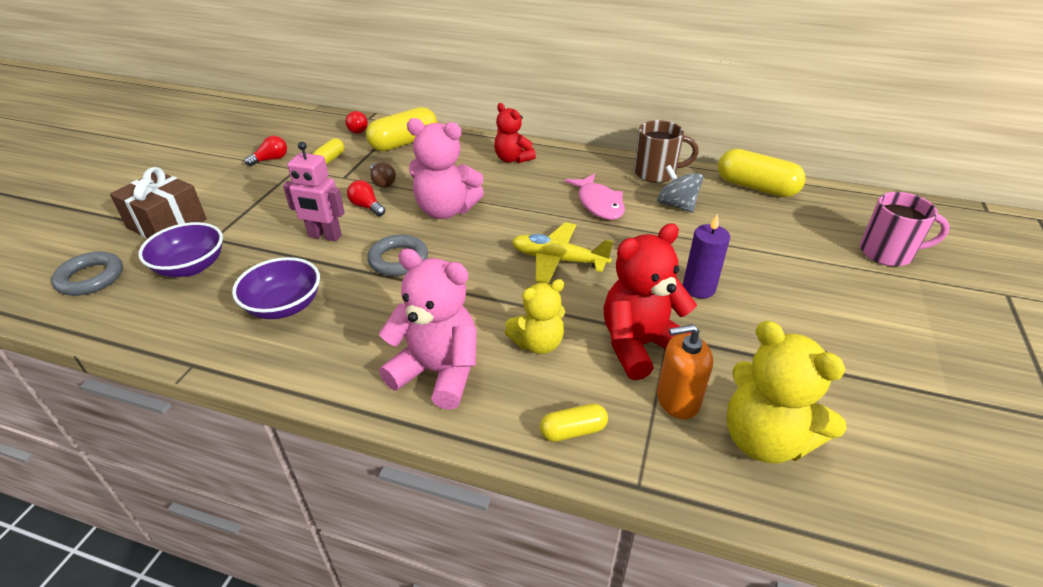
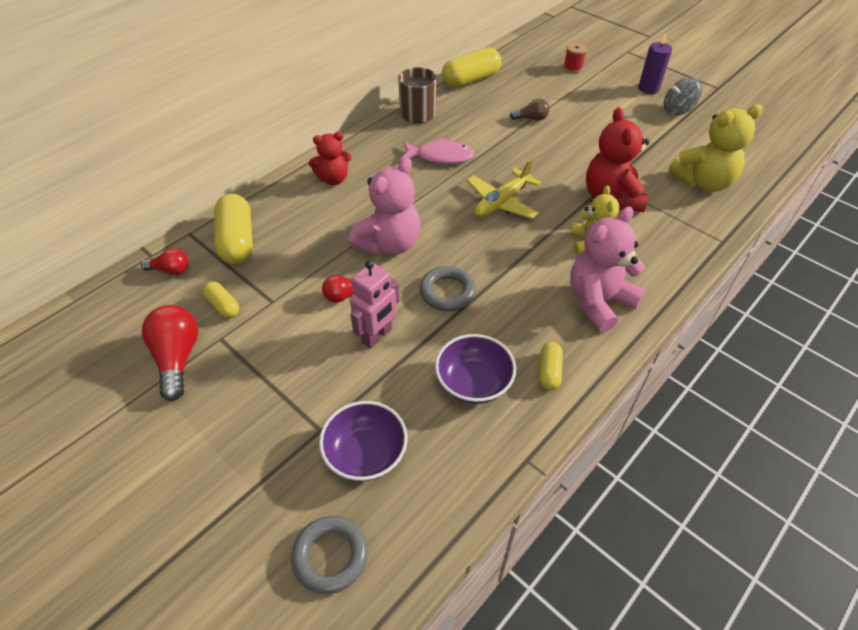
camera: 65 degrees left, 10 degrees up
brown gift [110,167,207,238] -> none
red light bulb [245,136,287,166] -> red light bulb [142,305,198,401], size x1.76
brown light bulb [370,162,396,188] -> brown light bulb moved to [510,98,550,121]
yellow capsule [540,403,608,442] -> yellow capsule moved to [539,342,563,390]
grey spinning top [657,165,703,213] -> grey spinning top moved to [664,78,702,116]
orange soap dispenser [657,324,713,419] -> none
purple candle [683,214,730,298] -> purple candle moved to [638,33,672,94]
pink mug [860,192,950,266] -> red spool [563,43,587,73]

